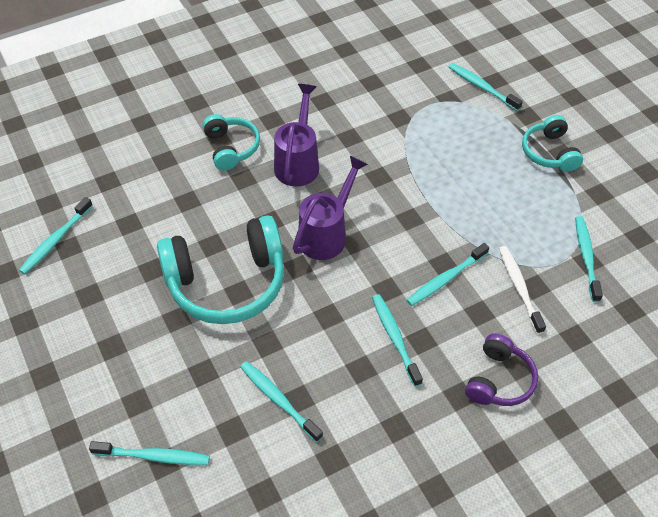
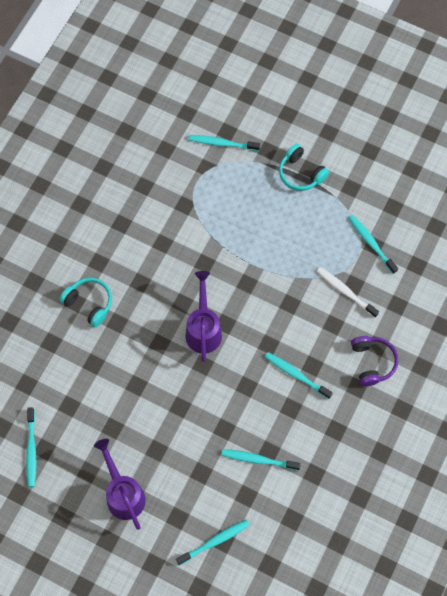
camera: 35 degrees left, 15 degrees up
turquoise headphones [157,215,284,324] -> none
purple watering can [274,84,319,187] -> purple watering can moved to [94,439,146,530]
turquoise toothbrush [406,243,489,306] -> none

